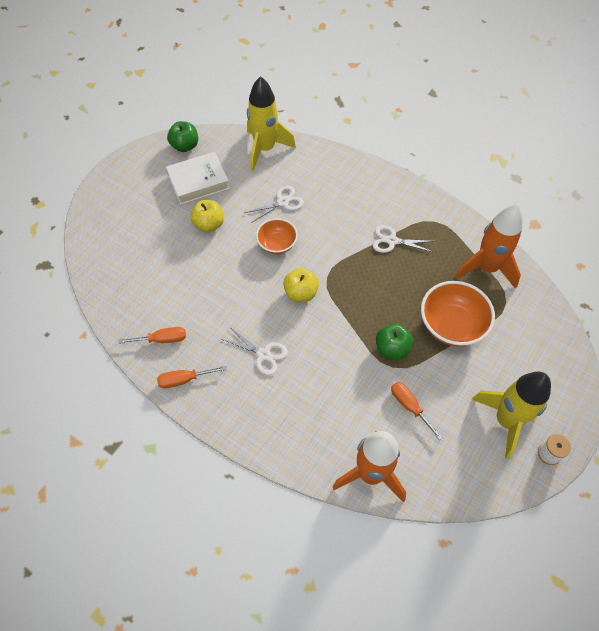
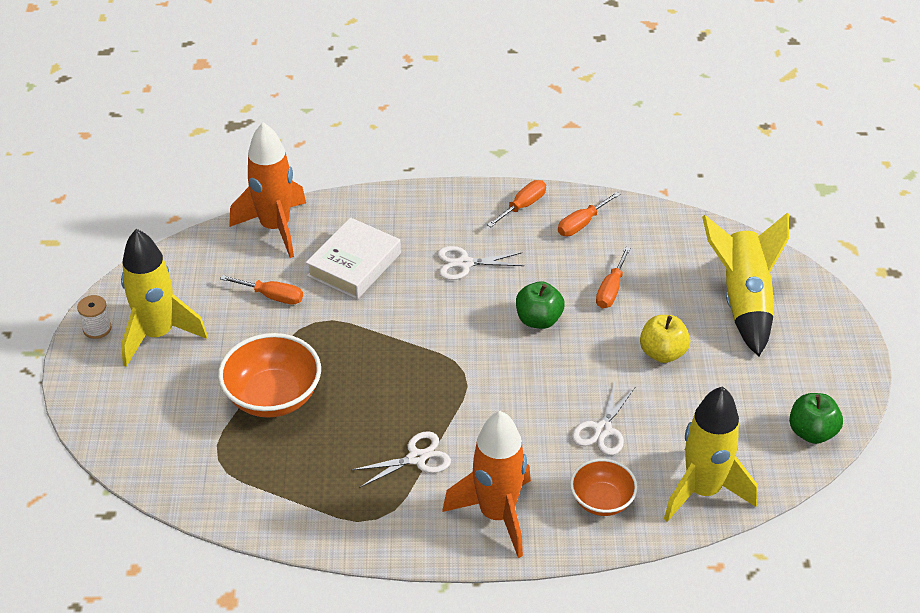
camera: 145 degrees right, 15 degrees down
white book [166,152,230,205] -> white book moved to [306,217,401,299]
orange bowl [256,218,298,254] -> orange bowl moved to [570,459,638,516]
yellow apple [283,268,319,302] -> none
green apple [376,324,413,360] -> green apple moved to [516,281,565,329]
orange rocket [455,204,523,289] -> orange rocket moved to [442,411,531,558]
none -> orange screwdriver [596,247,631,308]
none -> yellow rocket [702,212,789,357]

